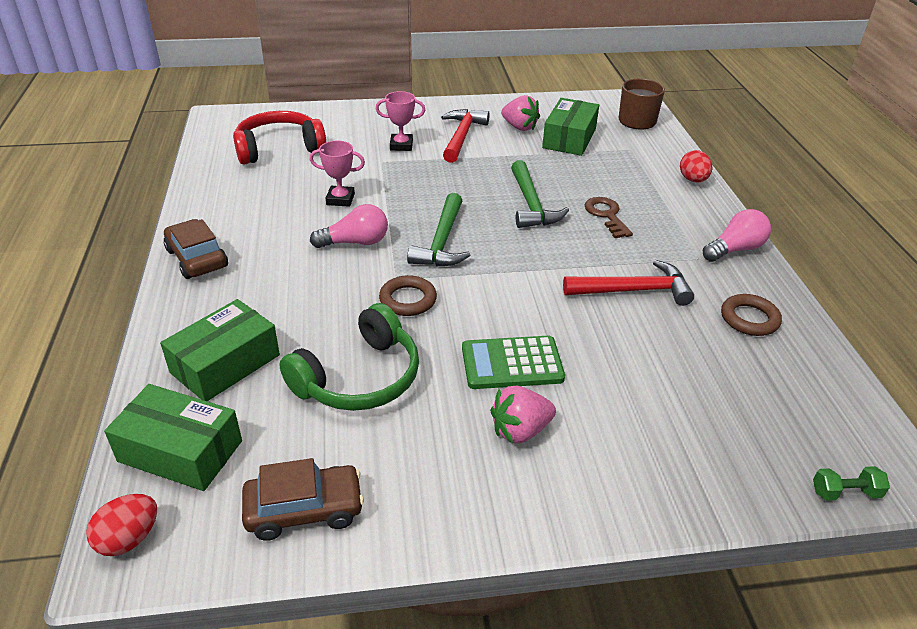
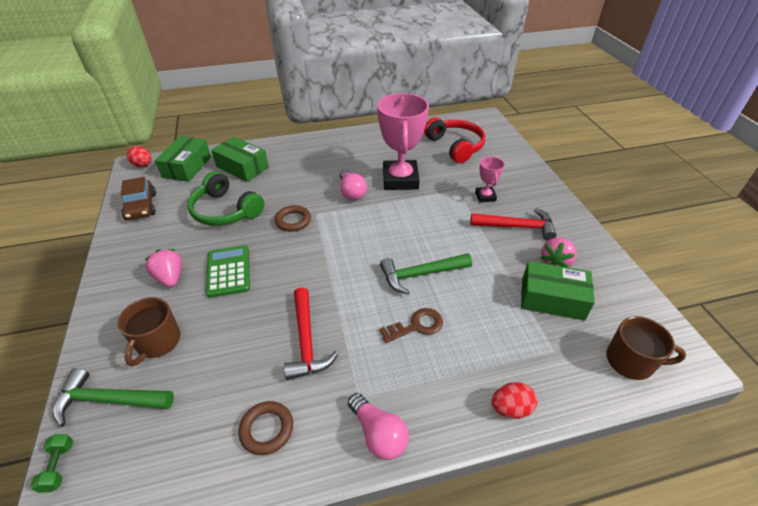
camera: 85 degrees right, 5 degrees up
brown car [164,219,228,279] -> none
pink trophy [310,141,365,207] -> pink trophy [377,93,429,190], size x2.10
green hammer [407,193,470,267] -> green hammer moved to [53,368,174,427]
none -> brown mug [118,297,181,366]

